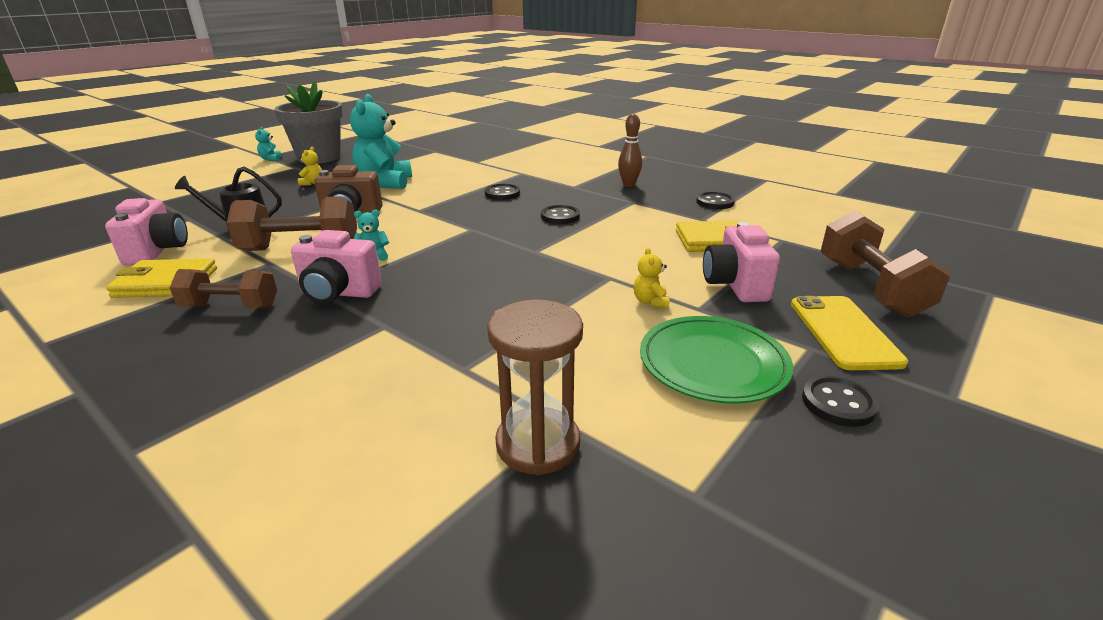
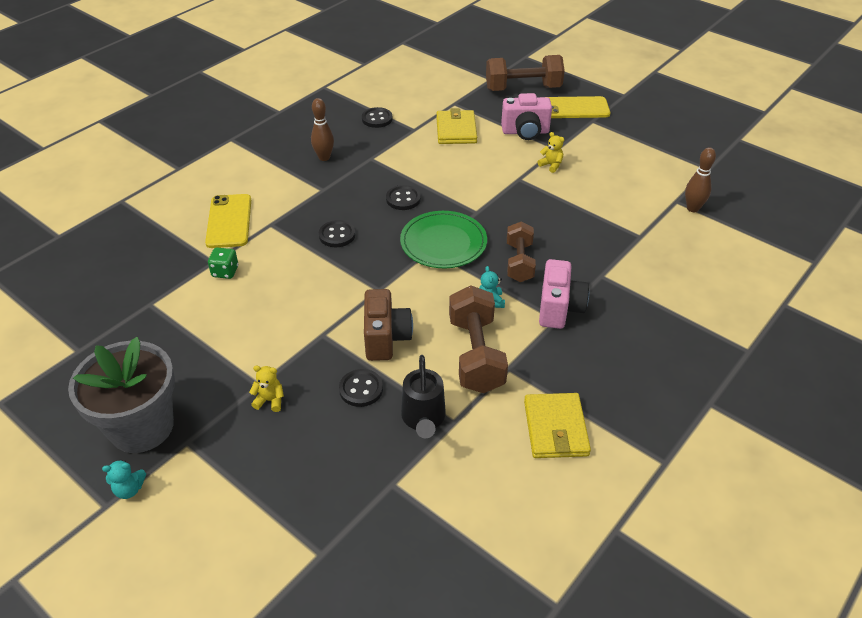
camera: 90 degrees left, 15 degrees up
pink camera [105,198,188,266] -> none
brown dumbbell [170,269,277,308] -> brown dumbbell moved to [507,222,536,282]
turquoise teddy bear [350,94,412,189] -> none
brown hourglass [487,299,583,475] -> brown bowling pin [685,147,716,212]
yellow teddy bear [634,248,670,308] -> yellow teddy bear turned 135 degrees counterclockwise [538,132,564,173]
green plate [640,316,793,404] -> green plate moved to [400,211,487,268]
black button [802,376,879,427] -> black button moved to [339,369,383,407]
none -> yellow phone [205,194,251,248]
none -> green dice [208,247,238,279]

